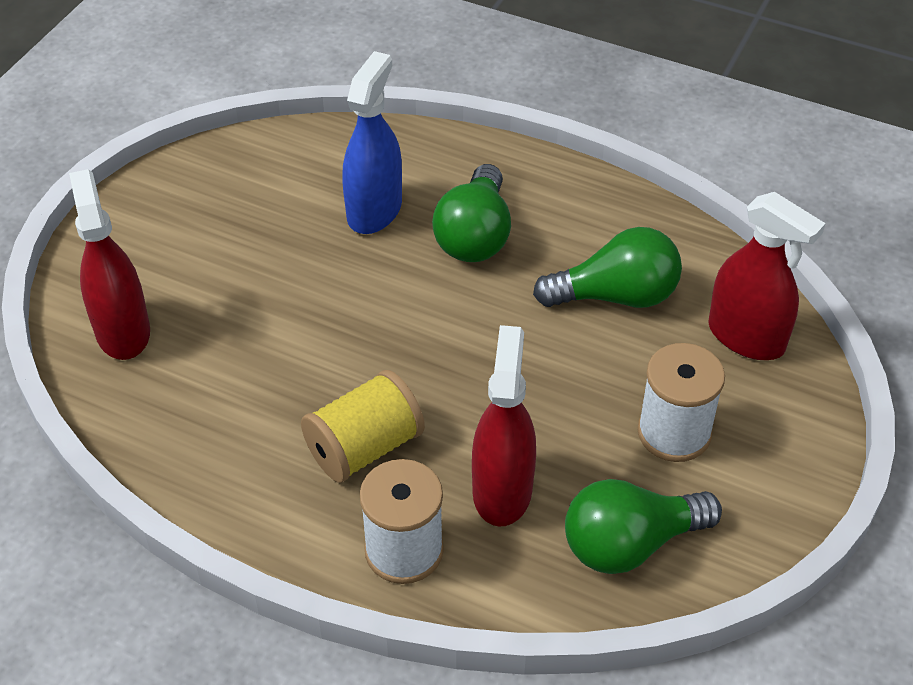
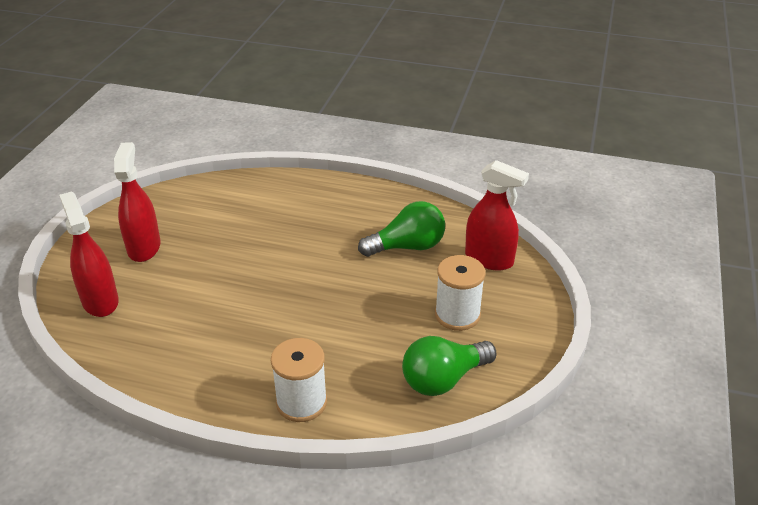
camera: 10 degrees left, 10 degrees down
yellow spool [301,370,425,483] -> none
blue spray bottle [342,51,402,234] -> none
green light bulb [432,164,511,262] -> none
red spray bottle [472,325,536,527] -> red spray bottle moved to [114,142,161,262]

